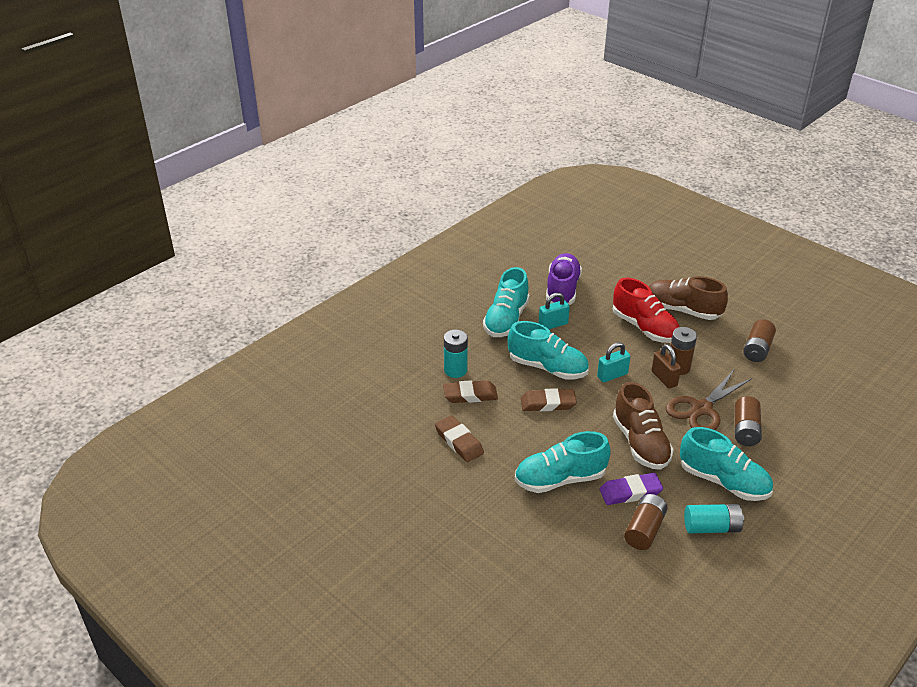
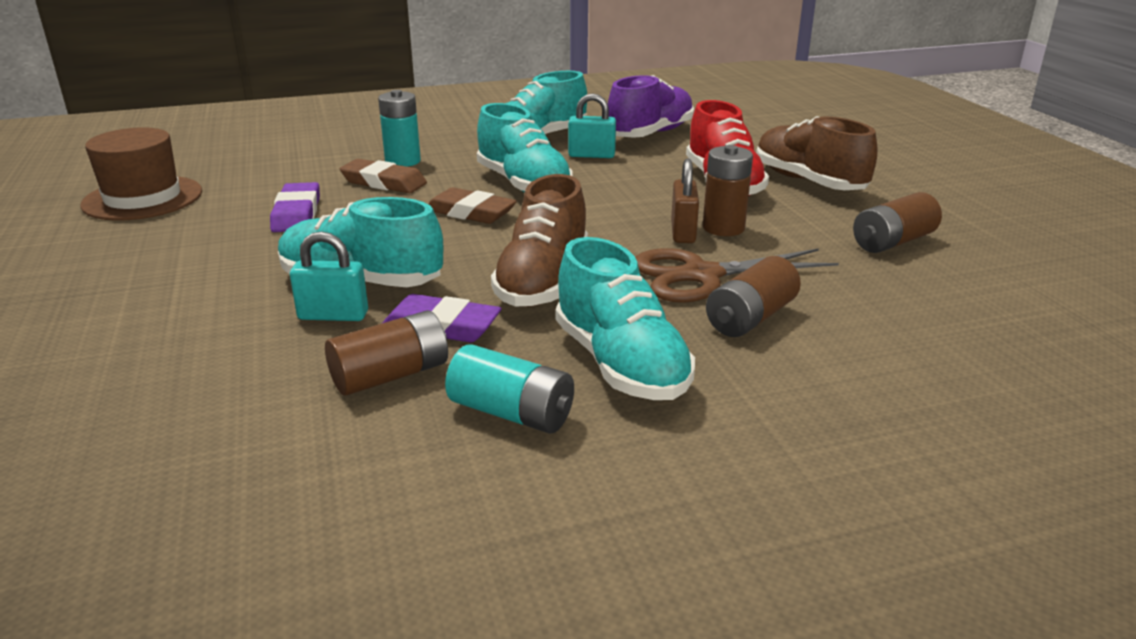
camera: 30 degrees right, 10 degrees down
brown eraser [435,415,484,462] -> purple eraser [270,182,320,232]
turquoise padlock [597,342,631,382] -> turquoise padlock moved to [290,231,368,321]
none -> brown hat [80,127,202,221]

